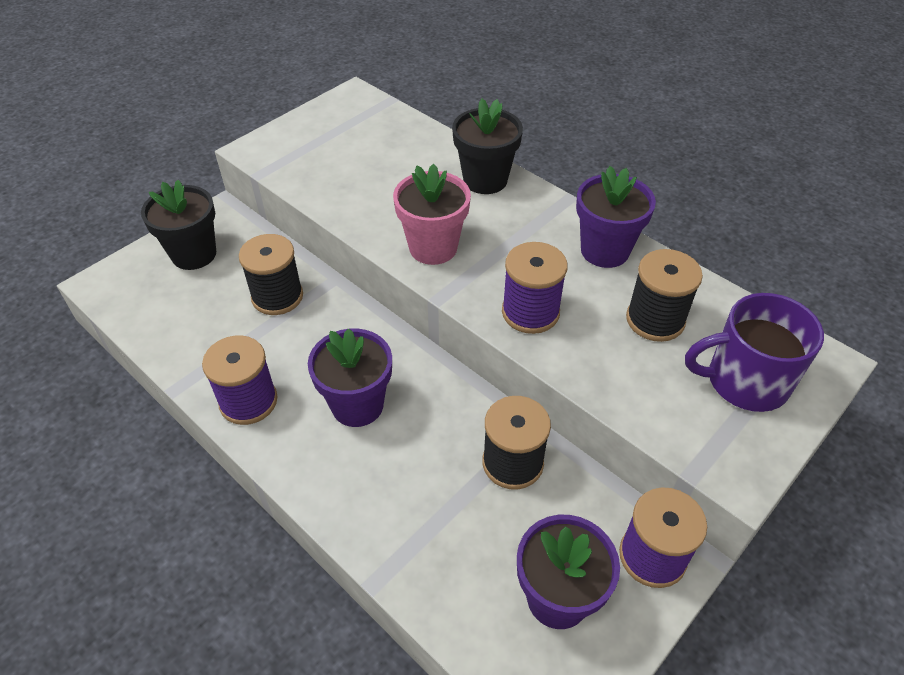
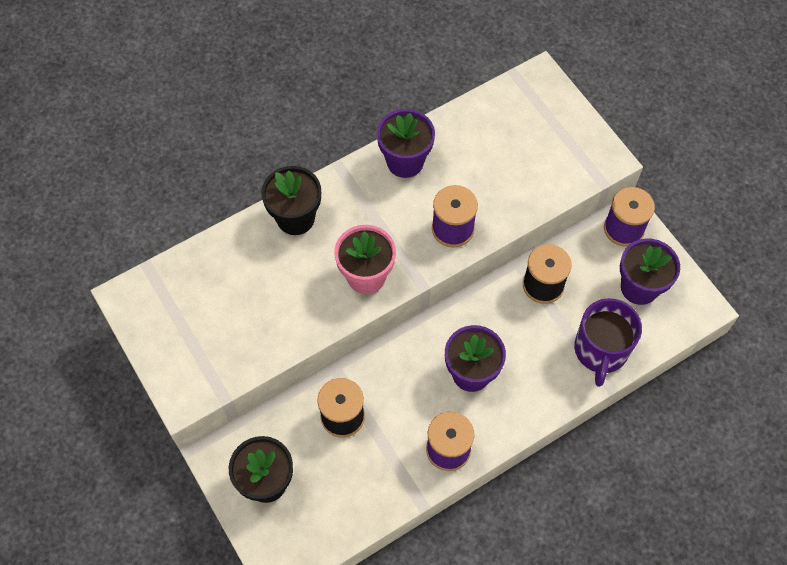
camera: 75 degrees left, 15 degrees up
black spool [626,249,703,342] -> none
purple mug [685,293,824,412] -> purple mug moved to [574,298,642,387]

